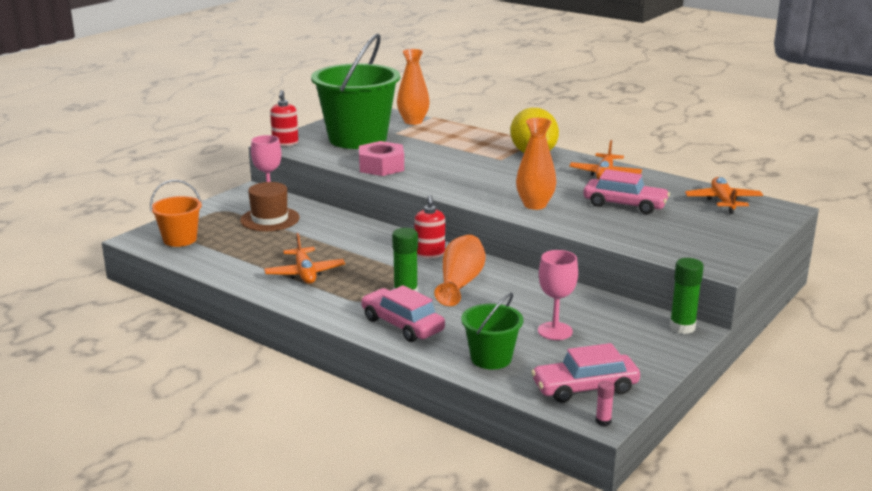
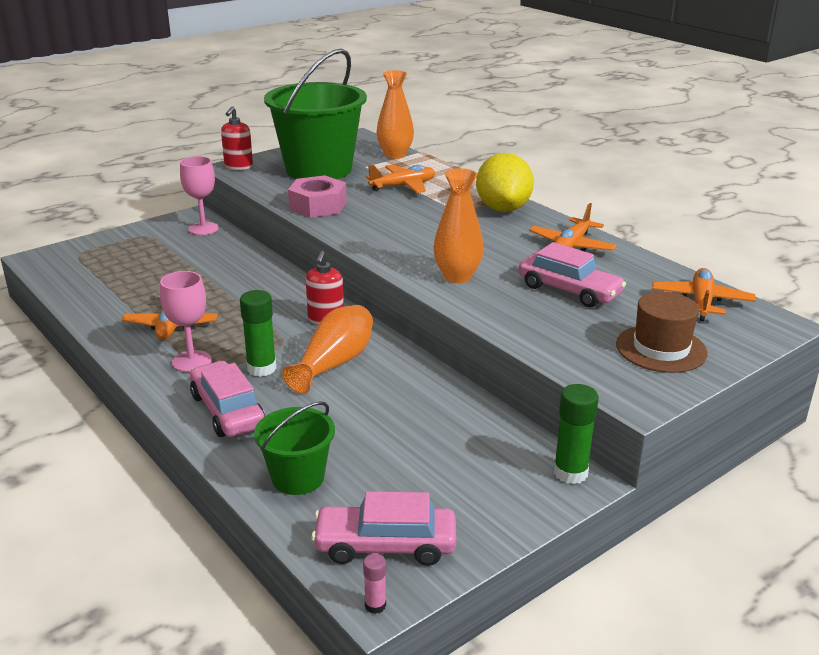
camera: 15 degrees right, 5 degrees up
orange bucket [150,180,202,247] -> none
brown hat [240,182,299,231] -> brown hat moved to [616,292,708,373]
pink goblet [538,250,578,340] -> pink goblet moved to [160,271,212,372]
none -> orange plane [366,164,435,193]

